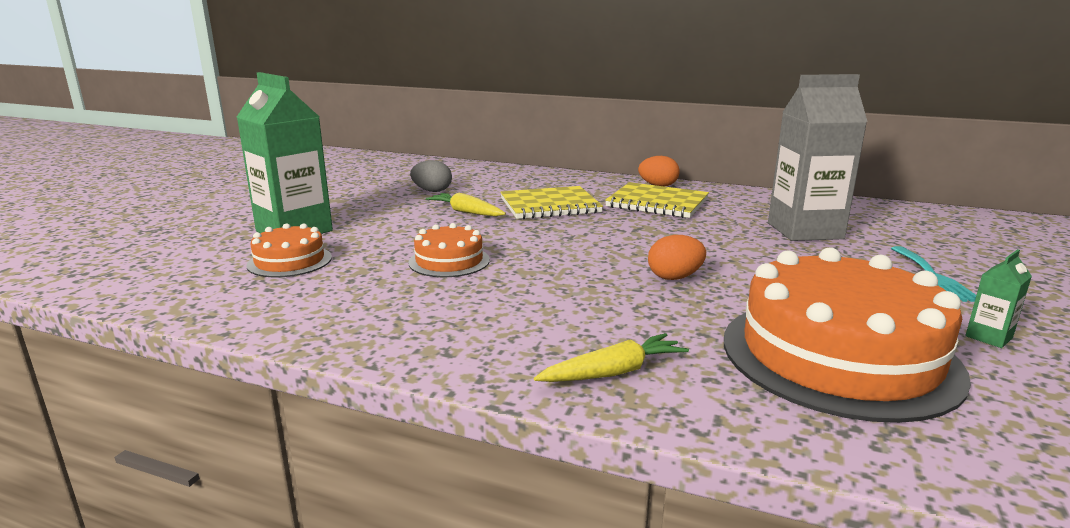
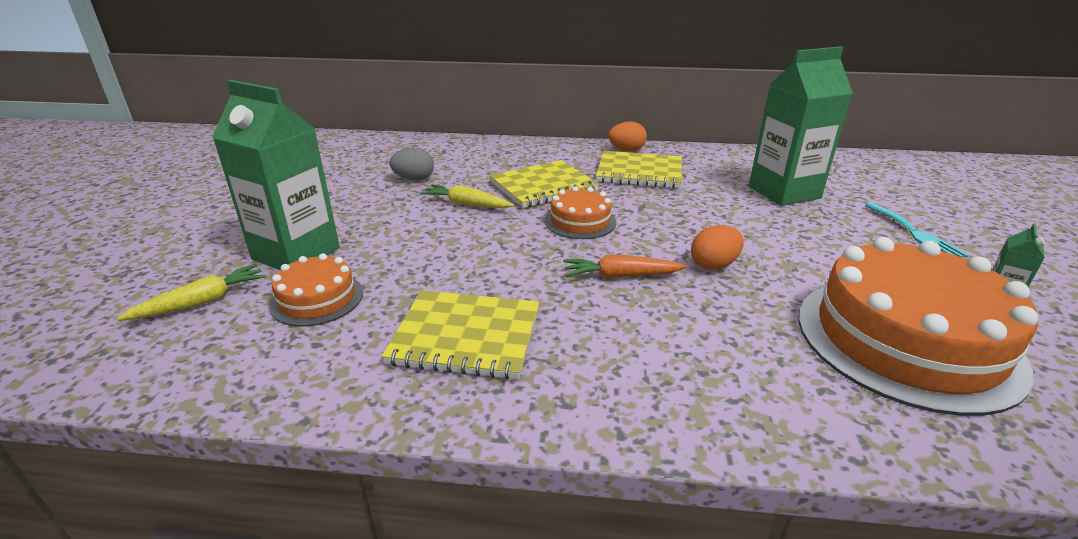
camera: 15 degrees left, 10 degrees up
orange cake [408,223,490,277] -> orange cake moved to [545,186,616,239]
yellow carrot [534,333,689,382] -> yellow carrot moved to [117,264,266,321]
grey carton [768,74,868,241] -> green carton [749,46,853,206]
none -> yellow notebook [381,290,540,380]
none -> orange carrot [563,255,687,278]

